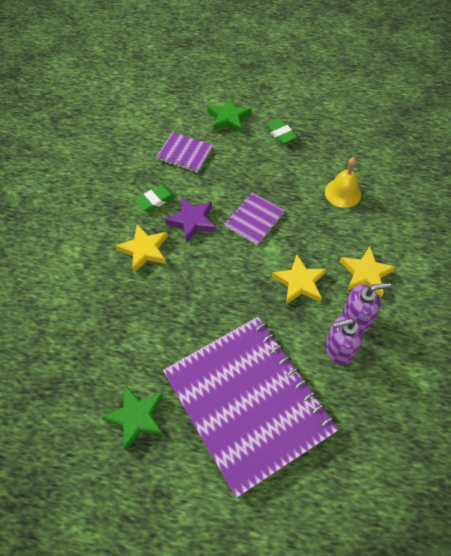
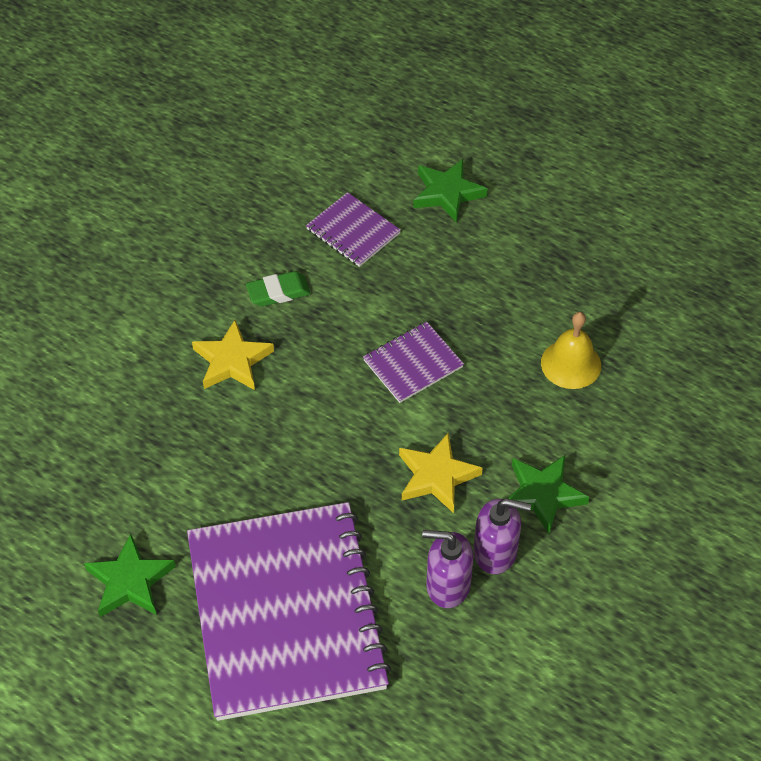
camera: 20 degrees right, 5 degrees down
purple star [165,197,216,243] -> none
green eraser [265,119,297,144] -> none
yellow star [340,246,396,297] -> green star [507,455,589,534]

